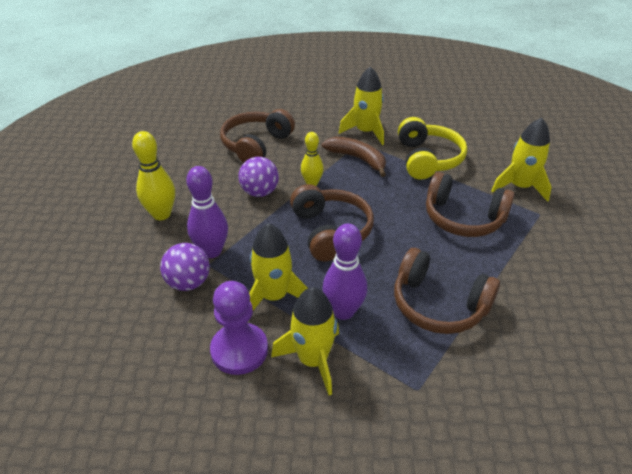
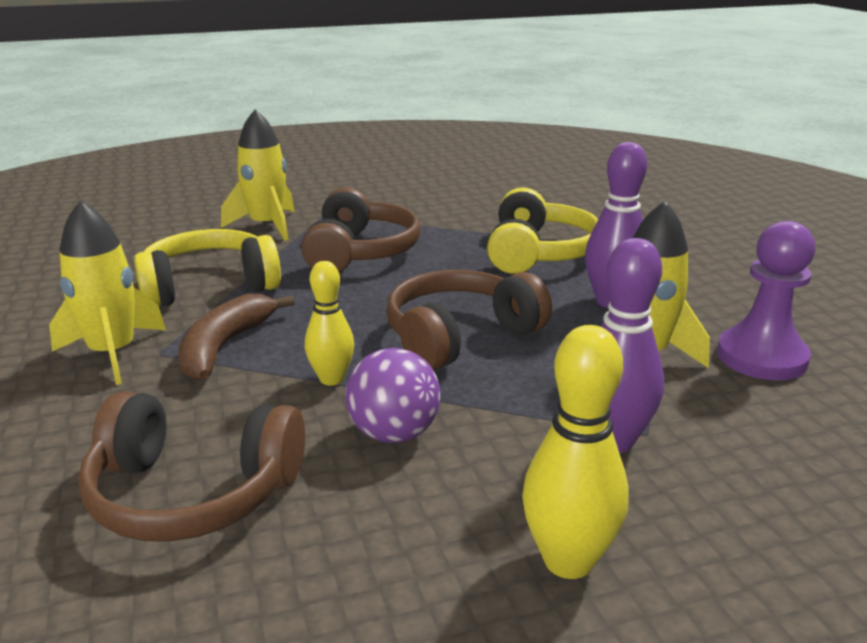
camera: 110 degrees left, 15 degrees down
purple ball [160,243,210,291] -> none
yellow rocket [271,287,339,395] -> none
brown headphones [394,248,500,334] -> yellow headphones [487,187,598,274]

